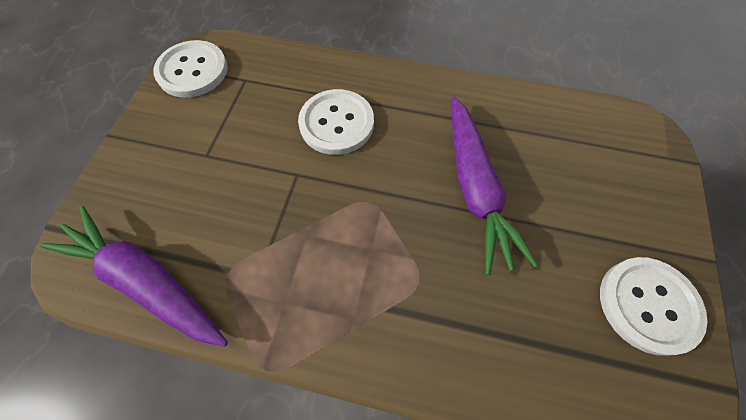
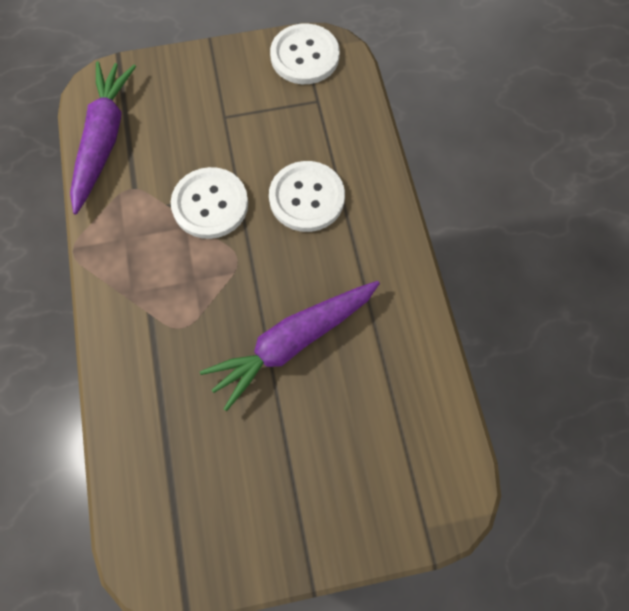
camera: 65 degrees right, 5 degrees up
white button [600,257,707,356] -> white button moved to [171,167,248,239]

